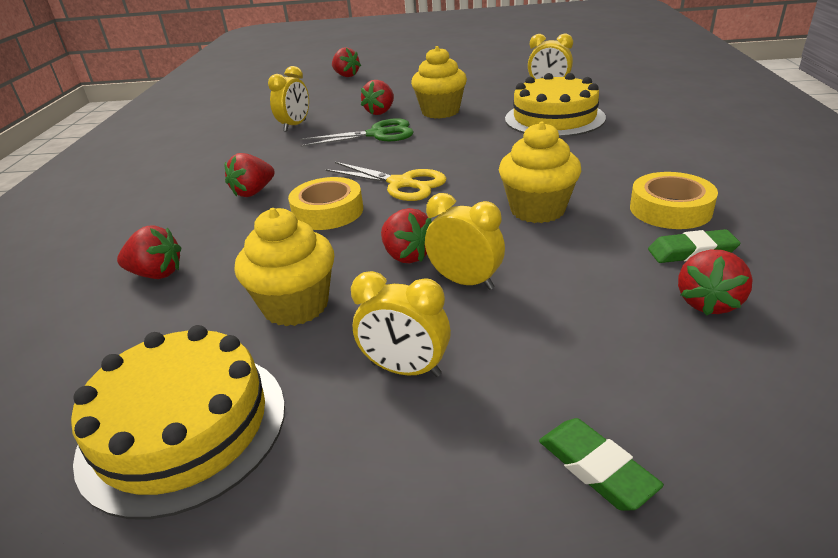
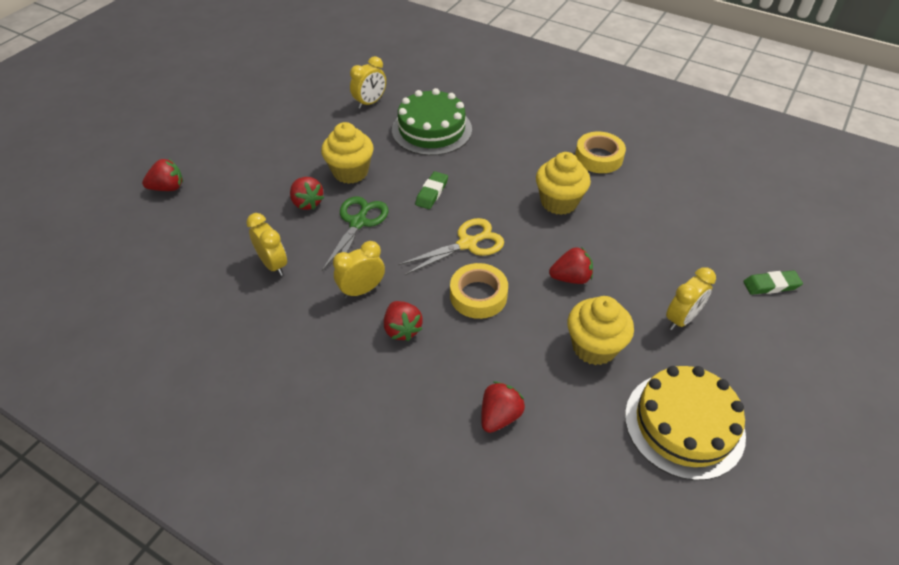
camera: 65 degrees left, 15 degrees up
yellow clock [425,193,505,290] -> yellow clock moved to [333,241,385,299]
yellow cake [505,73,606,137] -> green cake [392,88,472,156]
green eraser [648,229,741,263] -> green eraser moved to [415,171,448,209]
red strawberry [678,249,752,316] -> none

